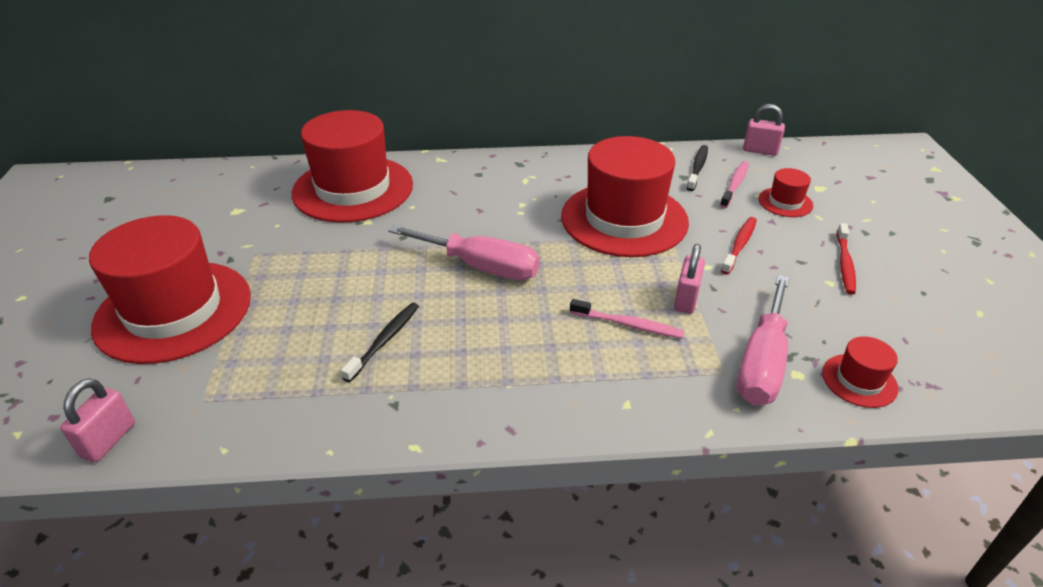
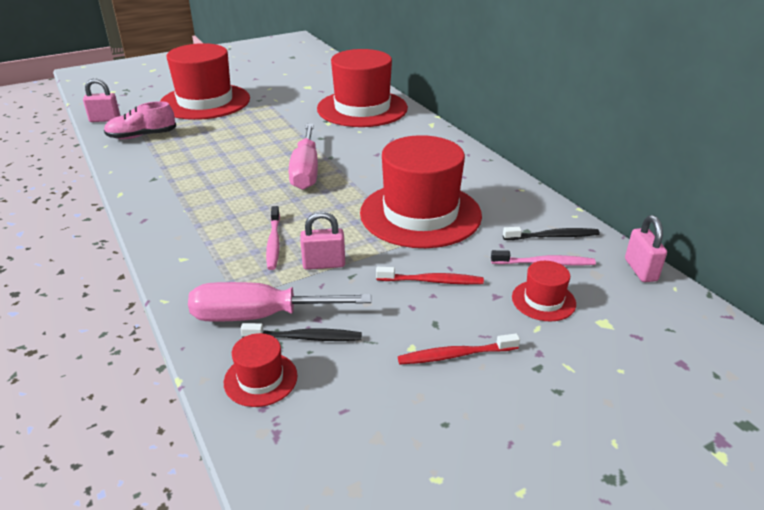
camera: 65 degrees right, 5 degrees down
black toothbrush [341,303,419,382] -> black toothbrush moved to [241,323,362,341]
none -> pink shoe [104,101,176,139]

